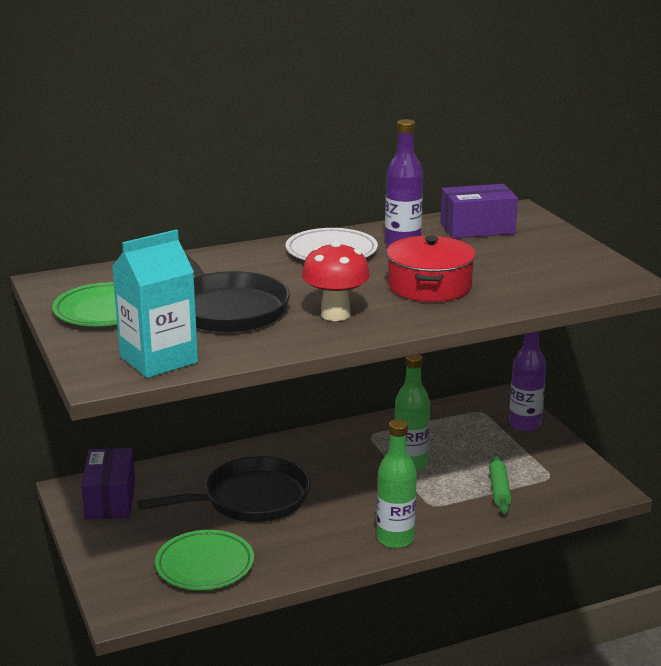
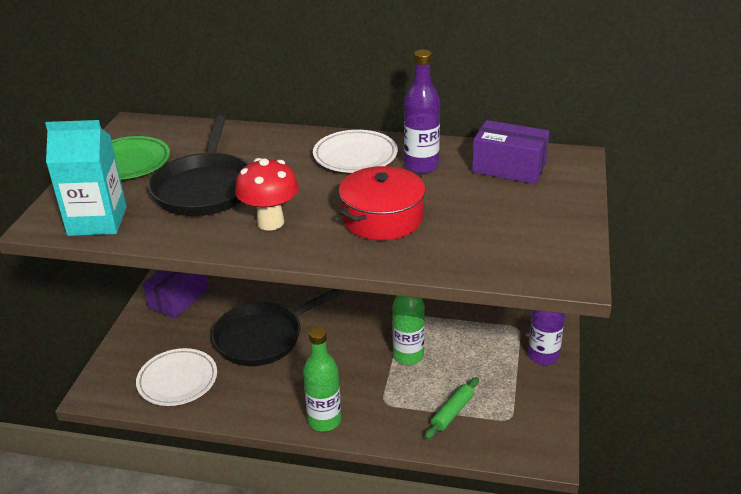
camera: 35 degrees right, 10 degrees up
black pan [138,456,311,522] -> black pan turned 135 degrees clockwise [212,289,344,366]
green plate [155,530,254,590] -> white plate [136,348,217,406]

